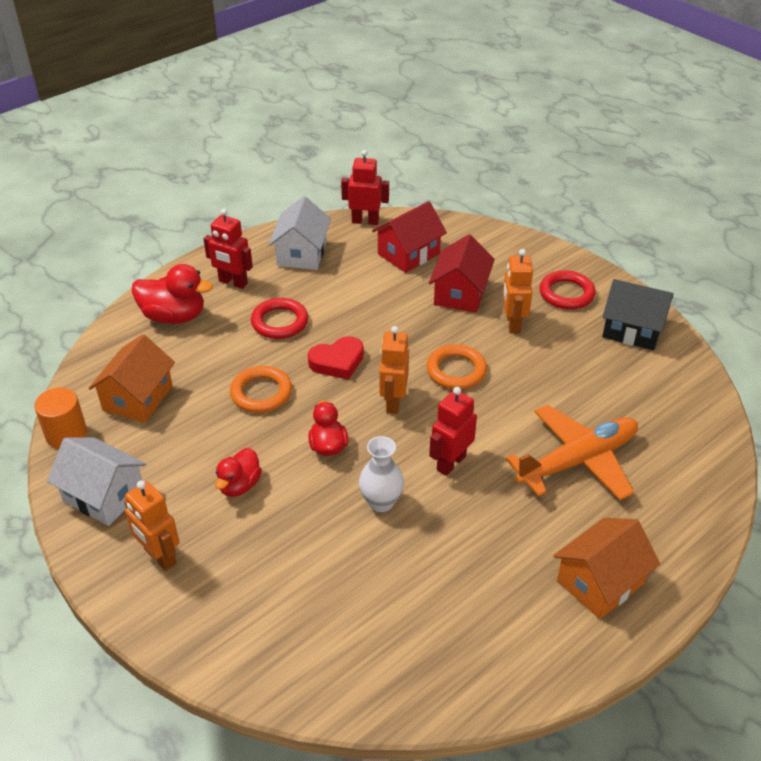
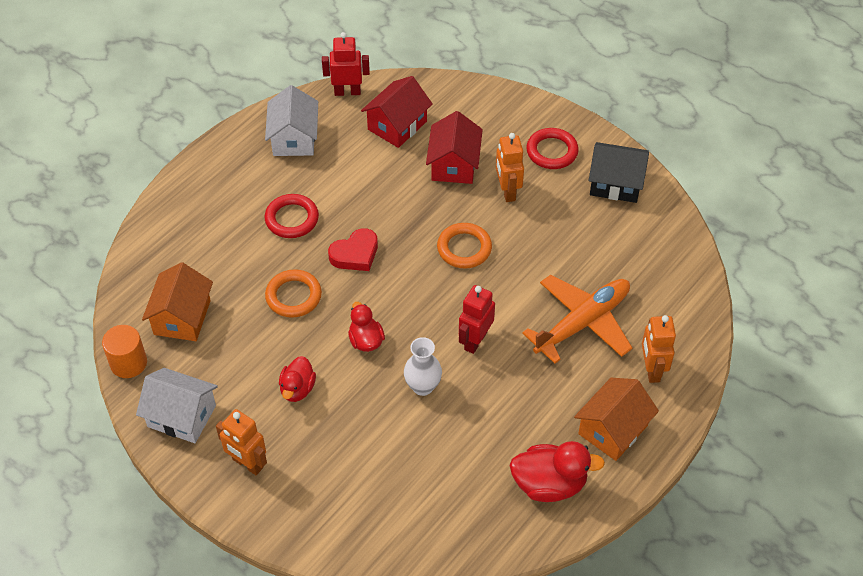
camera: 10 degrees left, 10 degrees up
red duck [132,264,213,324] -> red duck moved to [510,441,605,502]
red robot [203,209,253,289] -> none
orange robot [379,326,409,414] -> orange robot moved to [642,315,676,383]

